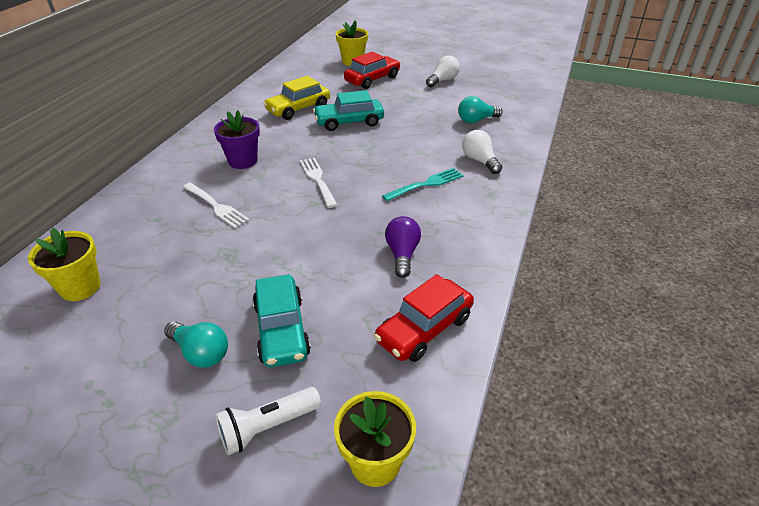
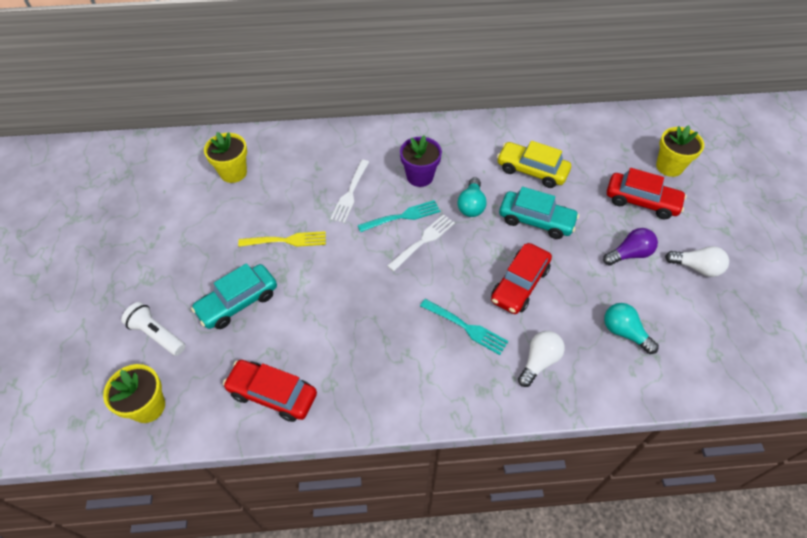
camera: 65 degrees right, 15 degrees up
turquoise light bulb [164,321,228,368] -> turquoise light bulb moved to [458,177,487,217]
turquoise car [313,90,384,131] -> turquoise car turned 150 degrees clockwise [499,187,579,239]
purple light bulb [385,216,421,278] -> purple light bulb moved to [603,228,658,265]
none -> yellow fork [238,231,326,247]
none -> turquoise fork [358,200,440,232]
none -> red car [491,243,552,314]

